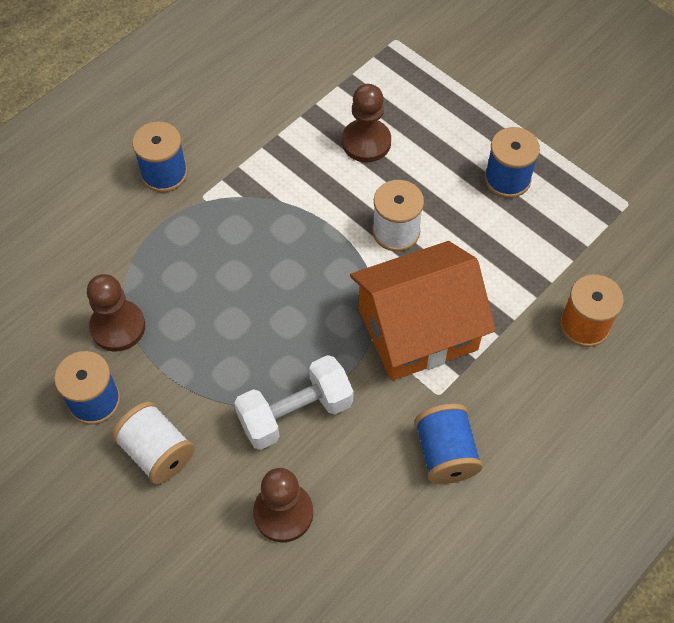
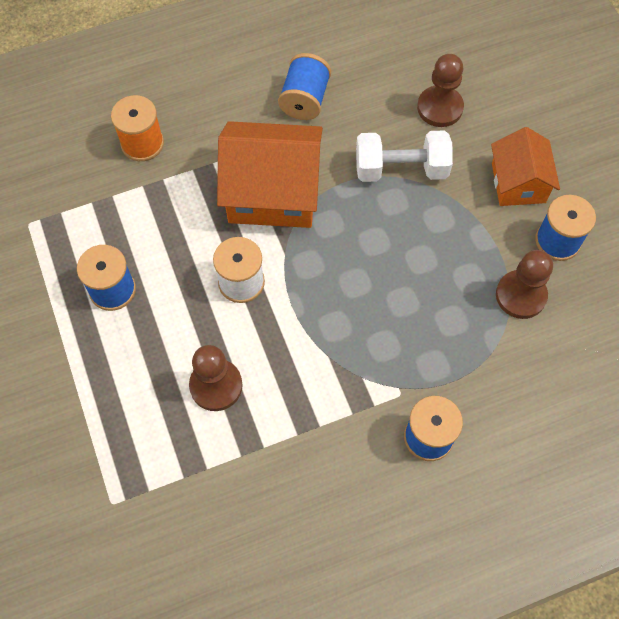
camera: 155 degrees left, 5 degrees up
white spool [112,401,195,484] -> orange house [491,127,560,206]

